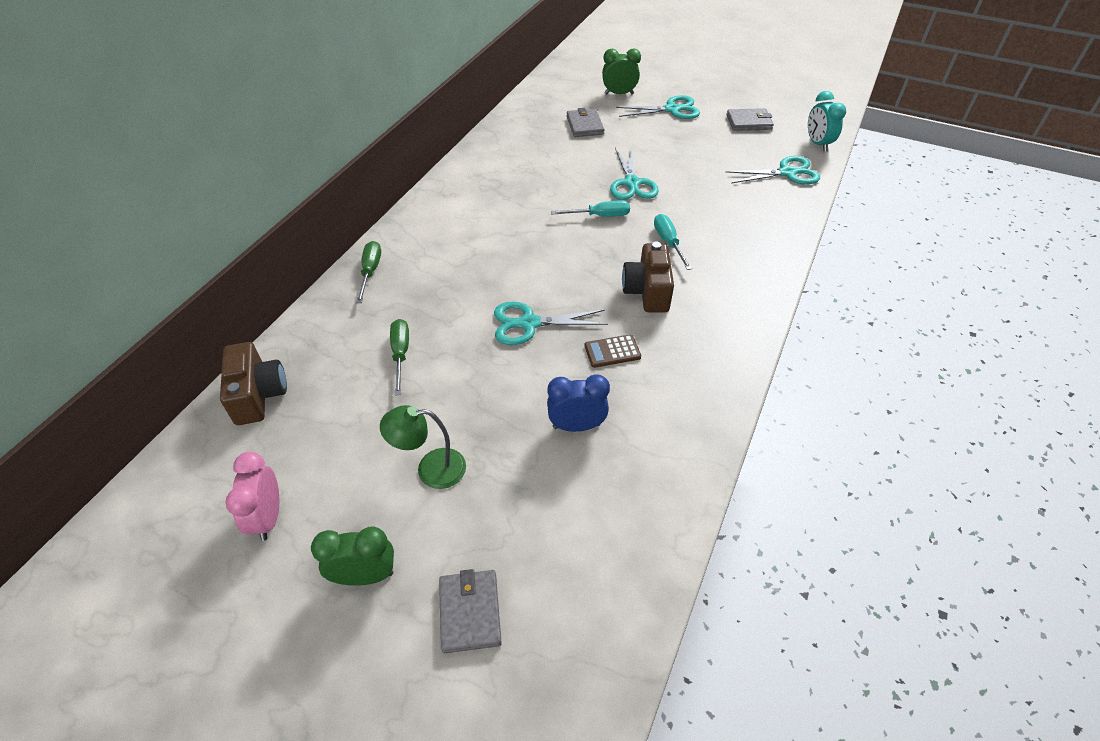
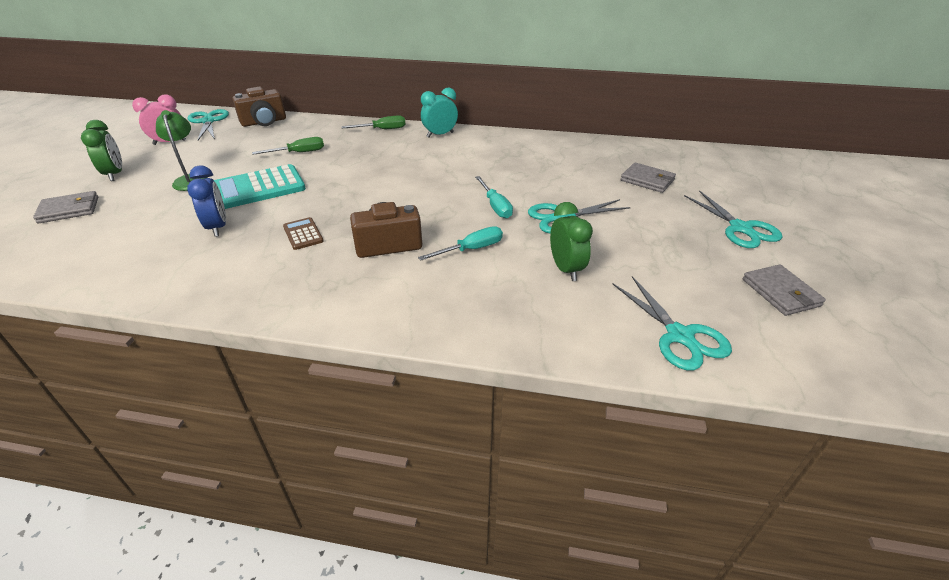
camera: 75 degrees right, 10 degrees down
turquoise scissors [494,302,608,345] -> turquoise scissors moved to [188,109,229,140]
grey wallet [567,108,605,137] -> grey wallet turned 60 degrees clockwise [621,162,676,193]
green clock [602,49,641,95] -> green clock moved to [550,202,593,281]
turquoise clock [808,91,846,152] -> turquoise clock moved to [421,88,458,138]
none -> turquoise calculator [214,164,306,209]

